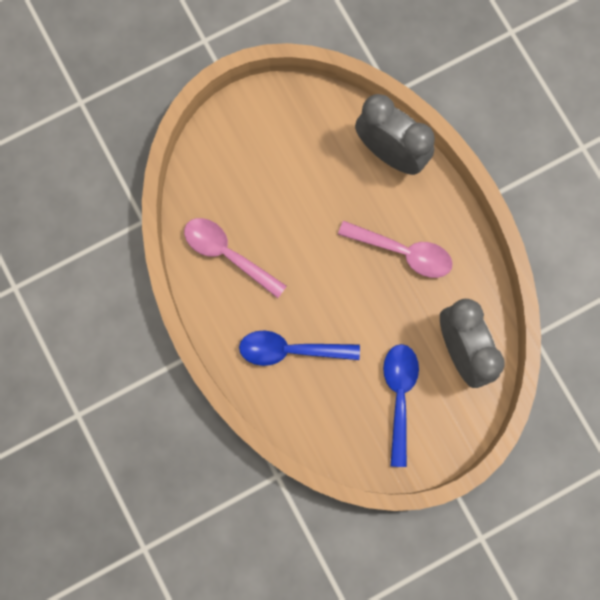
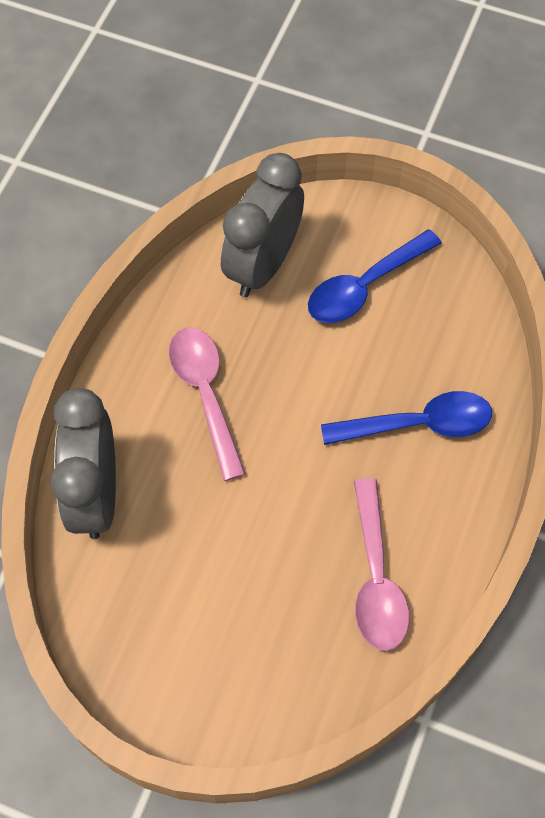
camera: 130 degrees left, 15 degrees down
blue spoon [239,330,360,366] -> blue spoon turned 60 degrees counterclockwise [321,391,492,445]

